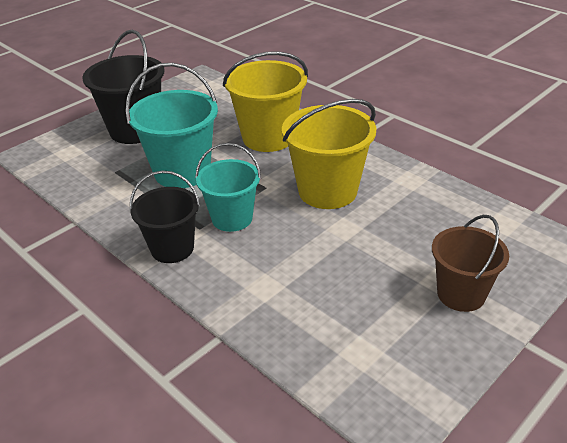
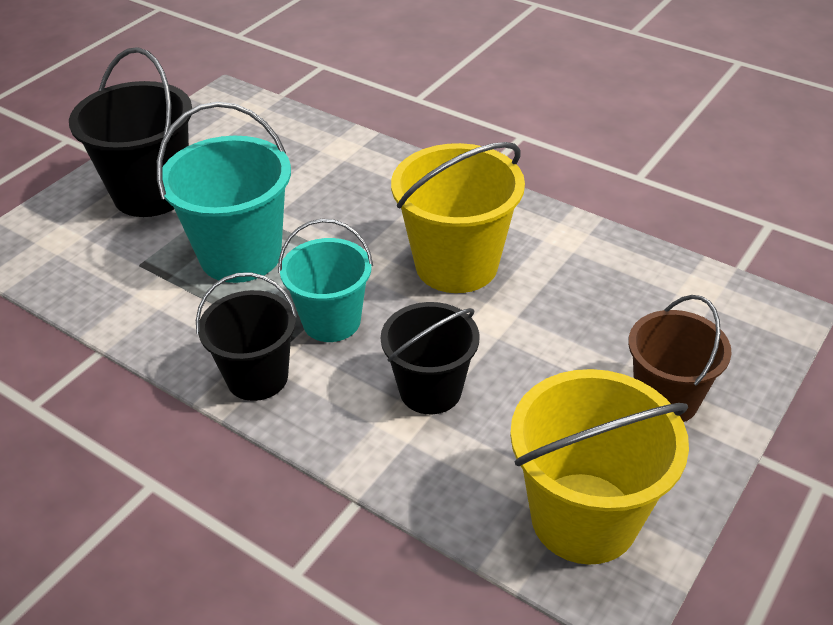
camera: 10 degrees left, 5 degrees up
yellow bucket [223,51,308,152] -> yellow bucket moved to [510,369,689,565]
none -> black bucket [381,302,479,414]

